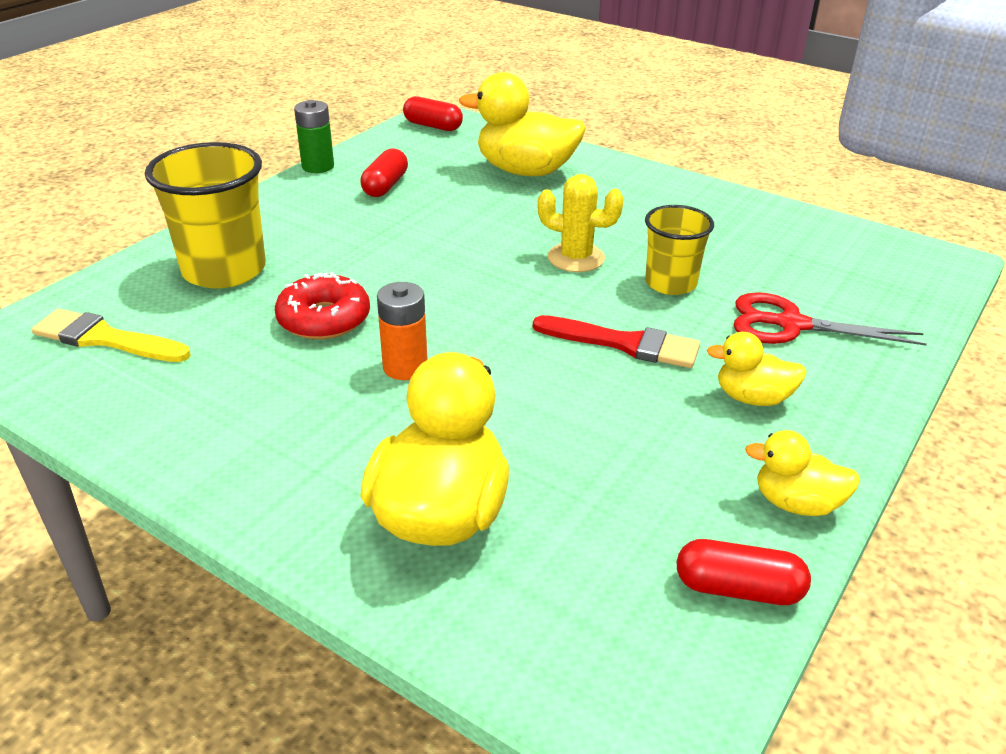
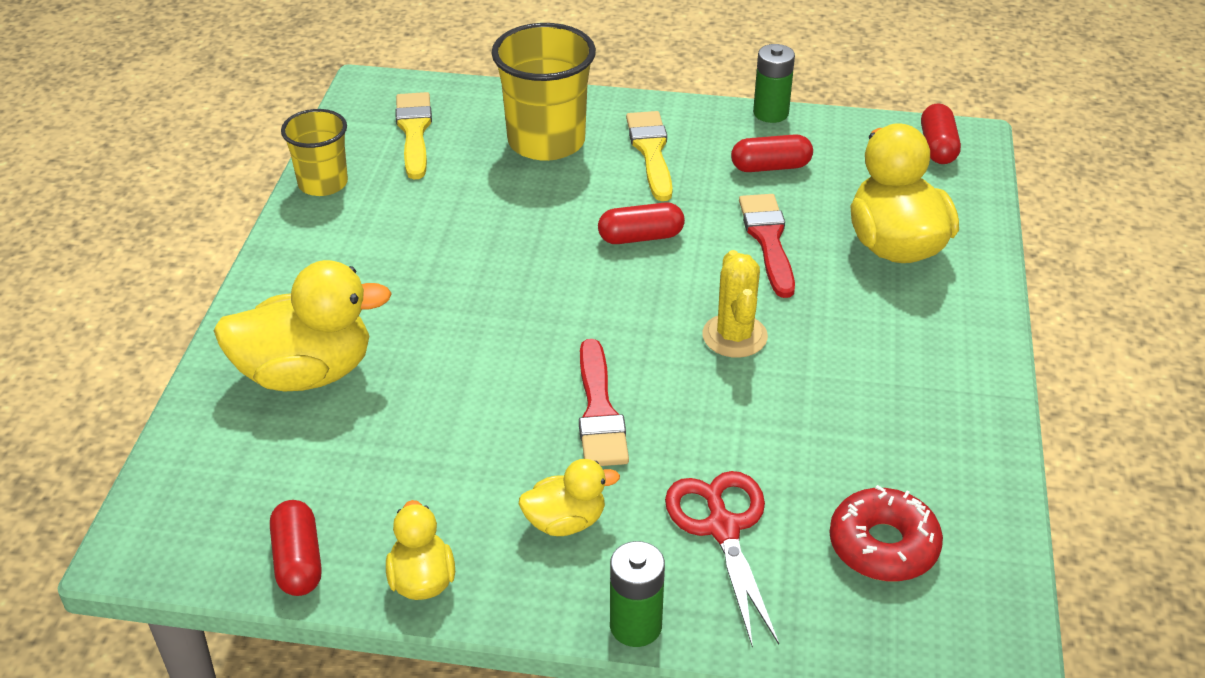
camera: 65 degrees right, 5 degrees up
red donut [275,272,370,339] -> red donut moved to [829,485,943,581]
orange battery [377,282,428,380] -> none
yellow cup [645,205,714,295] -> yellow cup moved to [281,109,348,196]
yellow duck [707,332,807,406] -> yellow duck turned 90 degrees clockwise [519,459,620,536]
none -> red capsule [598,202,685,244]
none -> green battery [610,541,665,647]
none -> yellow brush [626,111,673,201]
none -> red brush [739,194,795,298]

